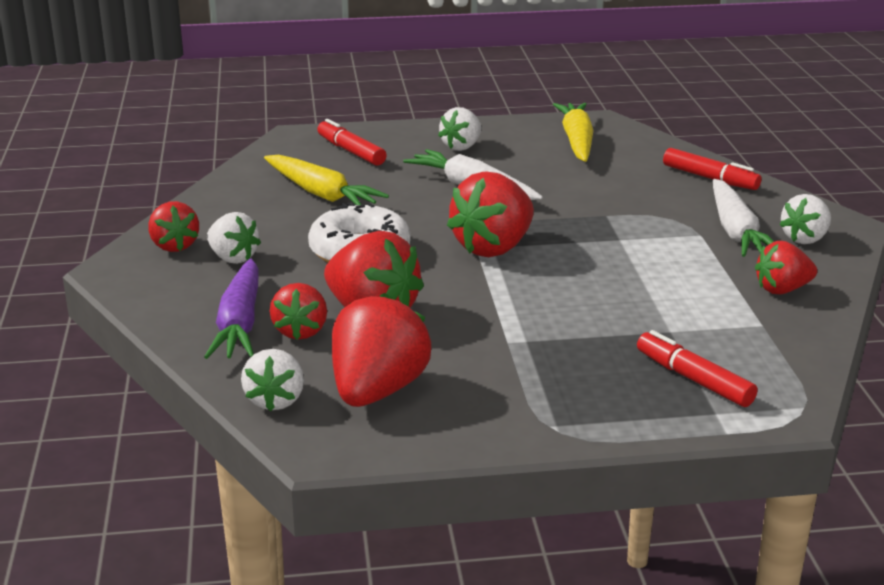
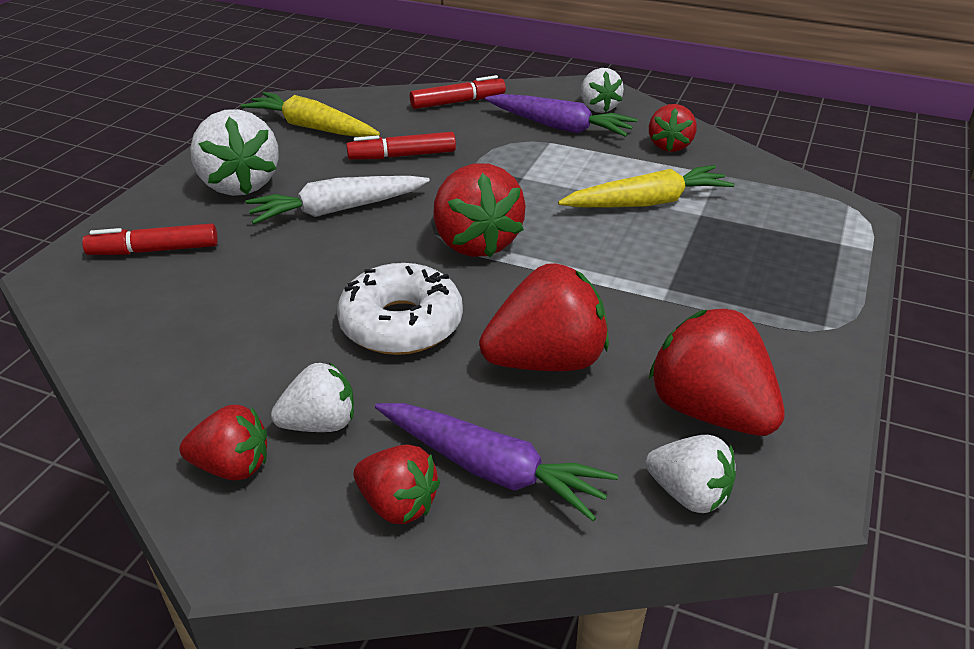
camera: 60 degrees left, 10 degrees up
yellow carrot [264,155,389,205] -> yellow carrot moved to [558,165,735,208]
red strawberry [270,283,327,340] -> red strawberry moved to [354,444,440,524]
white strawberry [438,107,481,151] -> white strawberry [190,109,279,196], size x1.66
red marker [637,330,757,407] -> red marker moved to [346,132,456,160]
white carrot [713,179,774,257] -> purple carrot [485,94,638,137]

